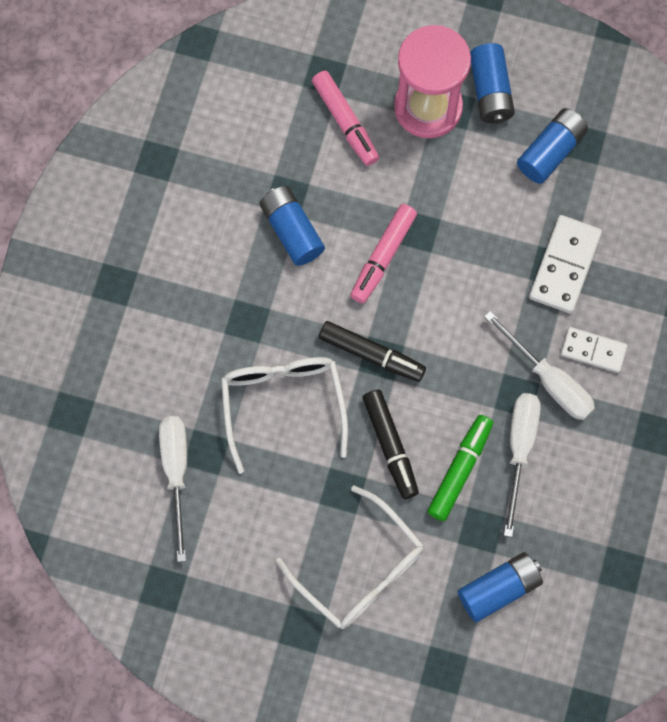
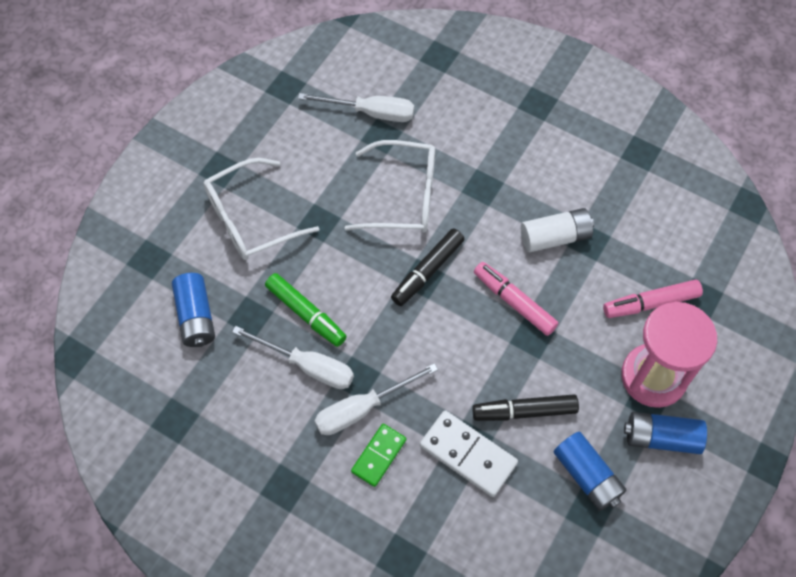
camera: 105 degrees right, 10 degrees down
blue battery [260,186,325,266] -> white battery [521,208,594,252]
black marker [363,390,419,499] -> black marker moved to [472,394,579,421]
white domino [561,327,628,373] -> green domino [351,424,406,487]

